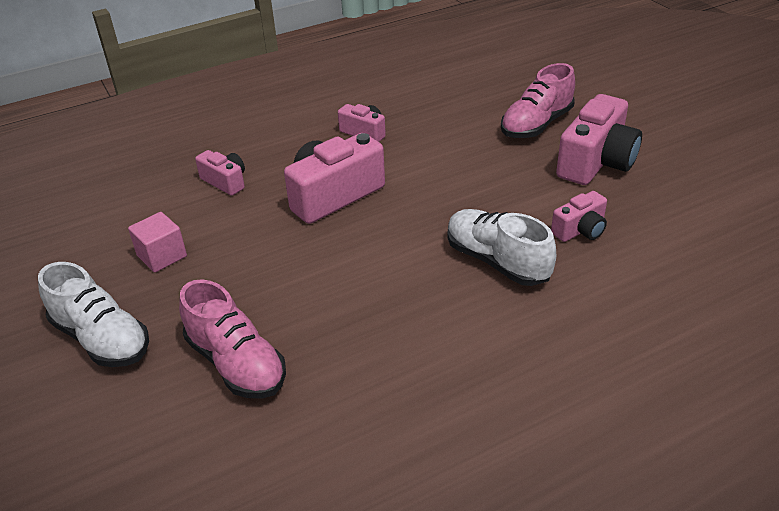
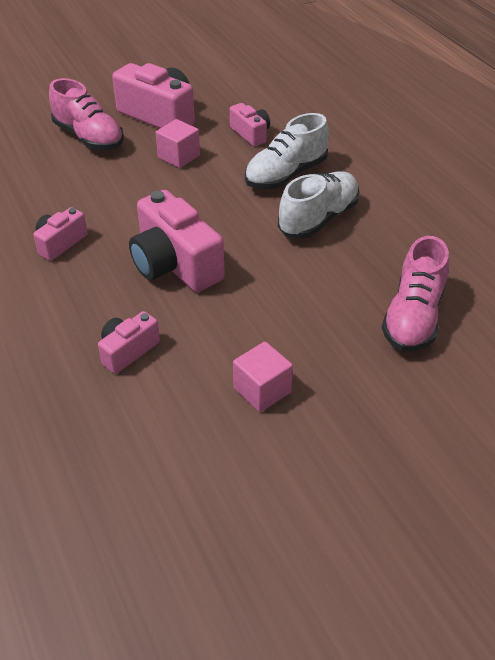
camera: 90 degrees left, 5 degrees up
white shoe [38,262,149,367] -> white shoe moved to [278,172,360,239]
pink shoe [179,279,286,399] -> pink shoe turned 150 degrees clockwise [382,236,449,352]
none -> pink cube [155,119,200,168]

